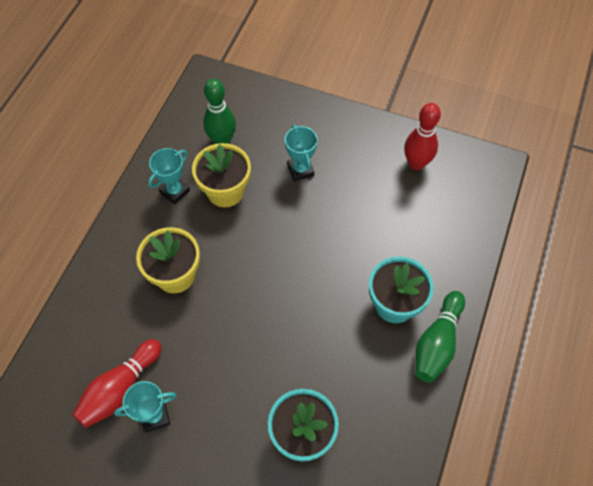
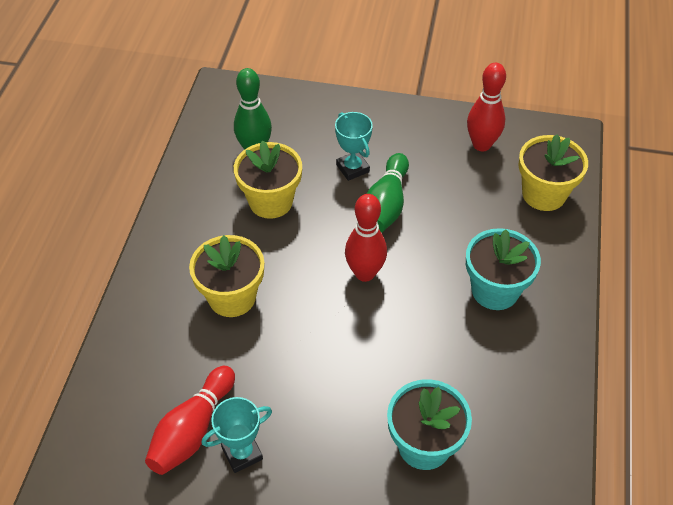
camera: 10 degrees left, 10 degrees down
turquoise trophy [148,148,190,204] -> none
green bowling pin [415,291,465,383] -> green bowling pin moved to [366,153,409,233]
none -> red bowling pin [345,194,387,282]
none -> yellow flower pot [518,134,588,211]

